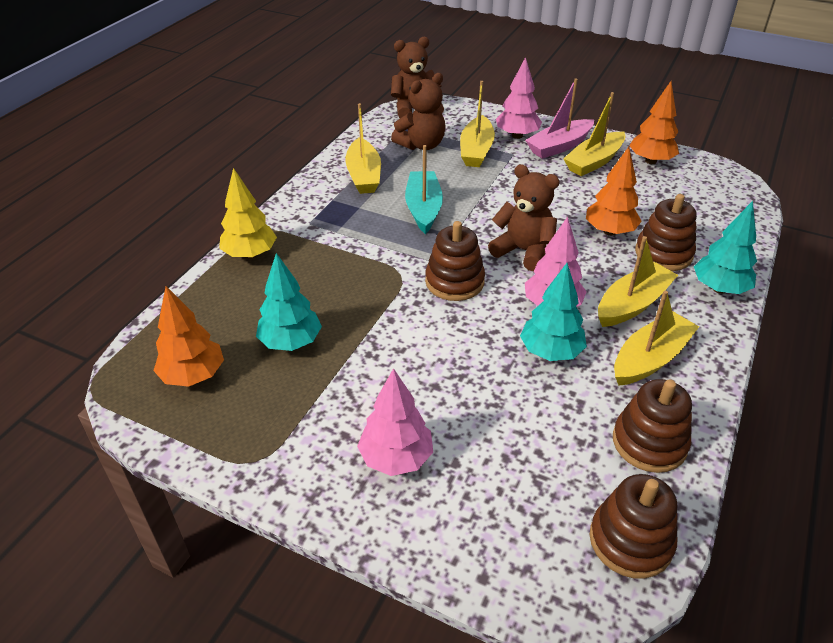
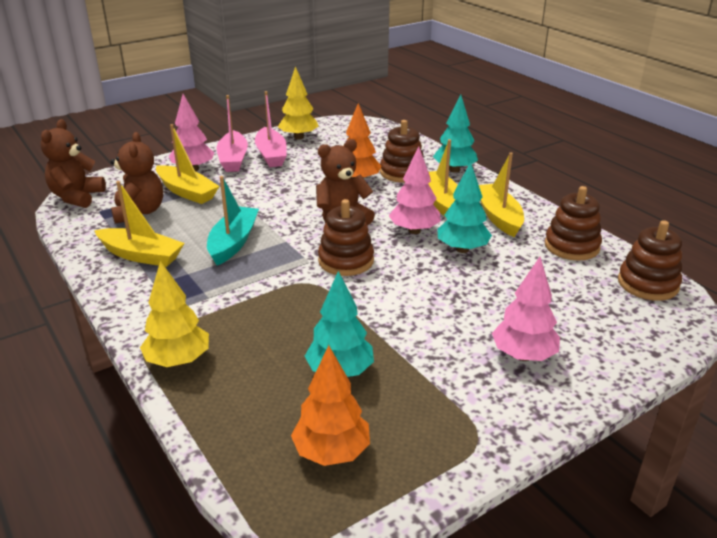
camera: 60 degrees left, 10 degrees down
turquoise boat [405,145,443,234] -> turquoise boat turned 75 degrees clockwise [207,176,259,265]
yellow boat [563,92,626,176] -> pink boat [255,91,287,167]
orange tree [629,81,679,164] -> yellow tree [278,66,319,140]

